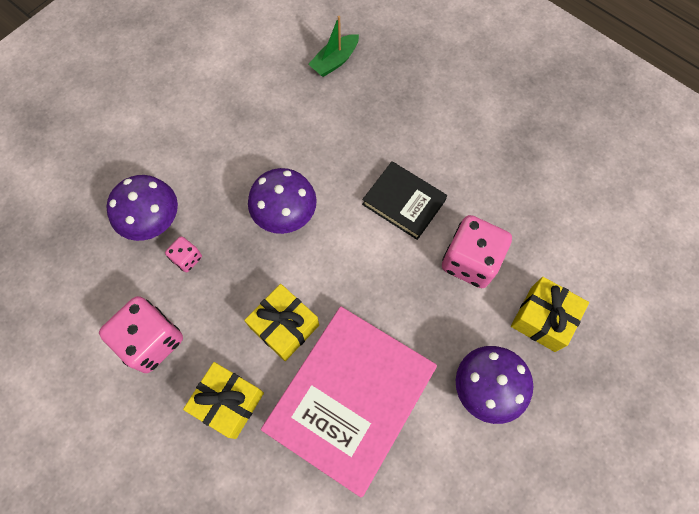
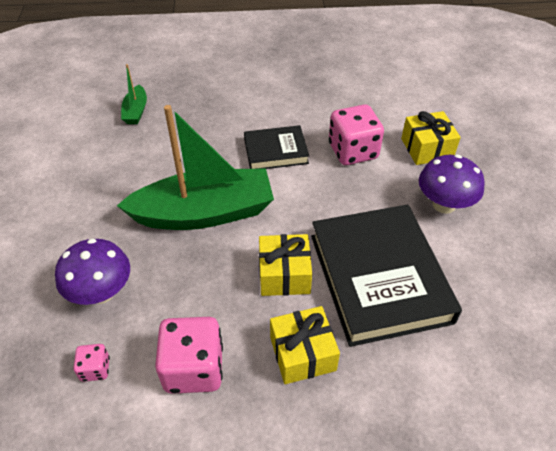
camera: 45 degrees left, 20 degrees down
pink dice [165,236,202,272] -> pink dice moved to [73,344,110,382]
purple mushroom [248,168,317,234] -> green boat [117,105,274,230]
pink book [261,306,437,497] -> black book [311,204,462,347]

